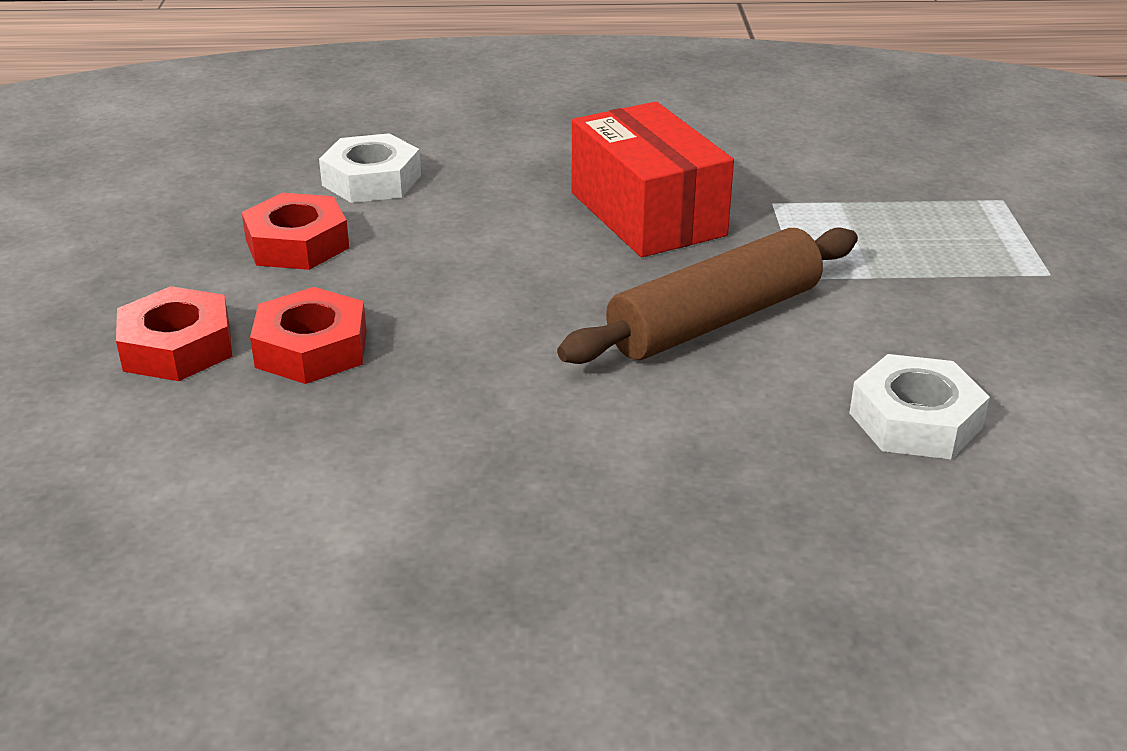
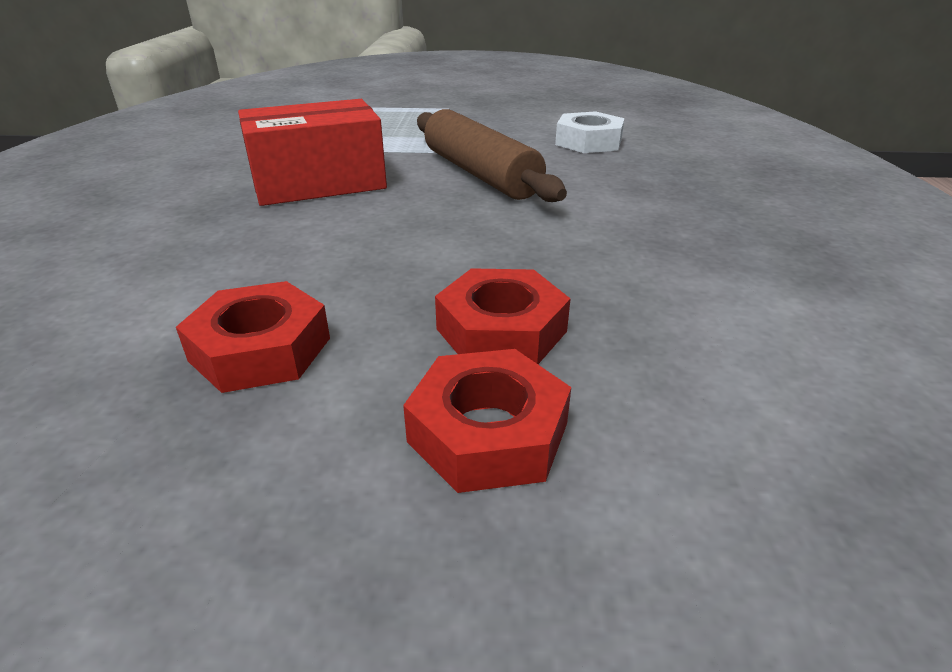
camera: 85 degrees left, 0 degrees up
white nut [319,133,421,203] -> none

